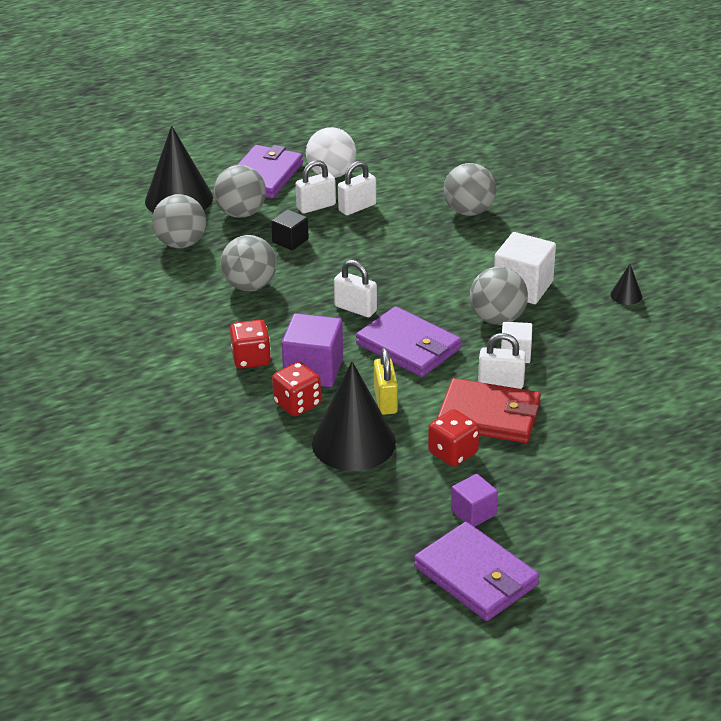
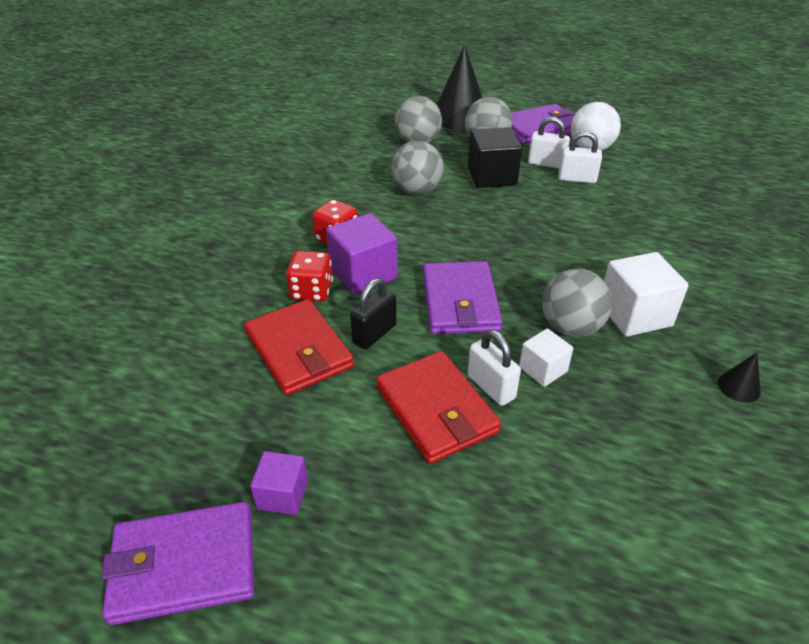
camera: 45 degrees right, 5 degrees up
black cube [271,209,309,250] -> black cube [468,127,522,188], size x1.69
black cone [312,361,396,471] -> red wallet [244,299,354,395]
white padlock [334,260,377,317] -> none
yellow padlock [374,348,398,415] -> black padlock [350,278,397,349]
purple wallet [414,522,539,621] -> purple wallet turned 75 degrees clockwise [101,501,254,625]
red dice [428,409,479,467] -> none
grey ball [444,163,496,216] -> none

